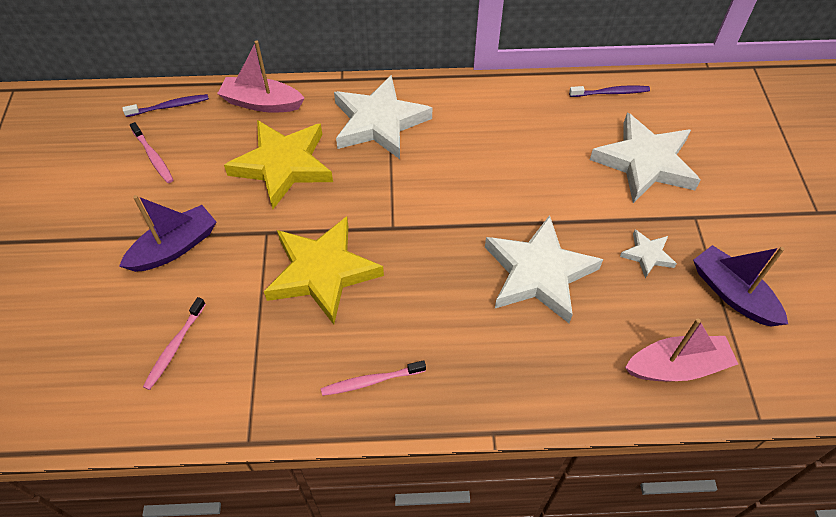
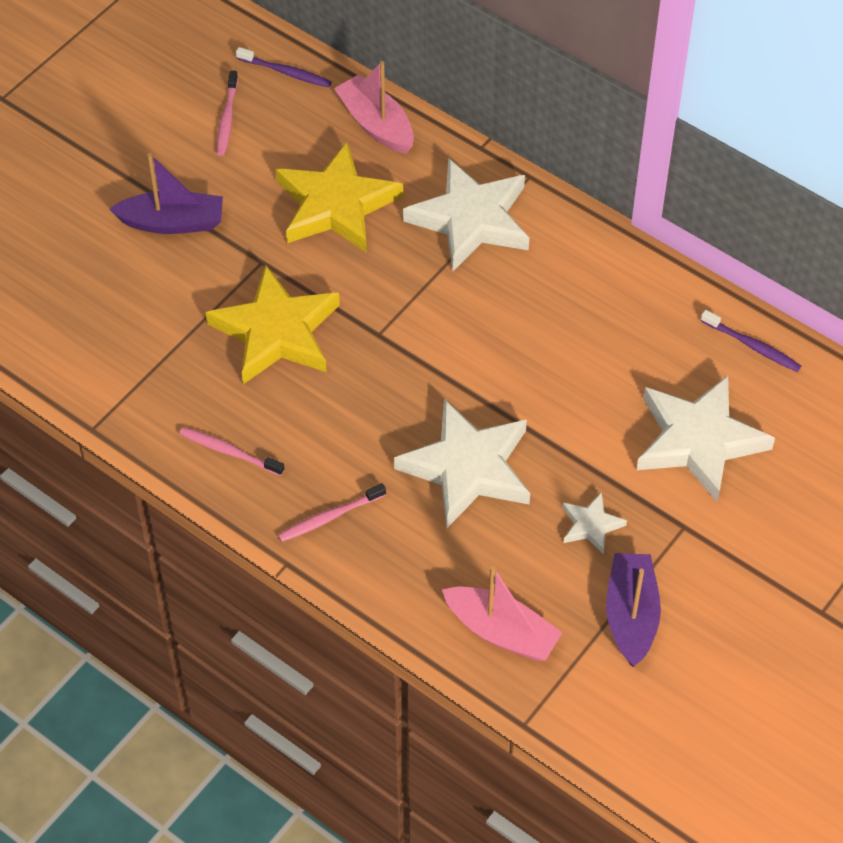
camera: 40 degrees right, 0 degrees up
pink toothbrush [143,297,206,390] -> pink toothbrush moved to [278,483,386,542]

